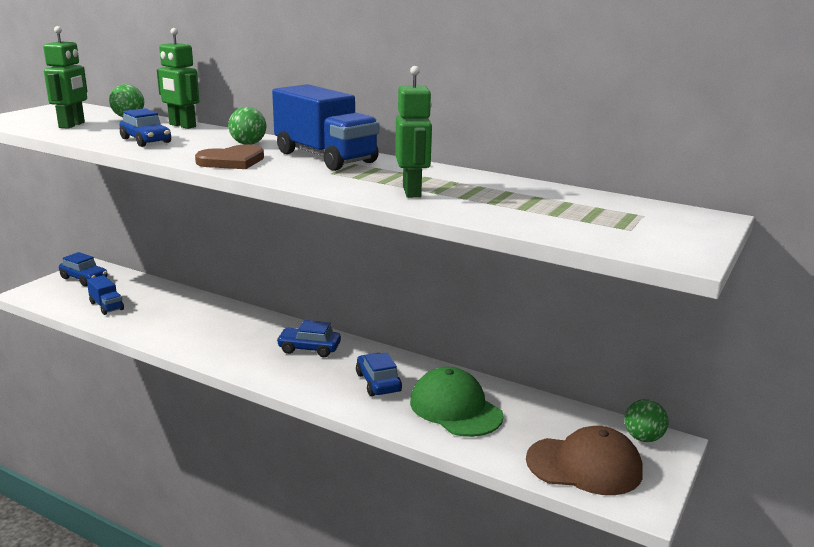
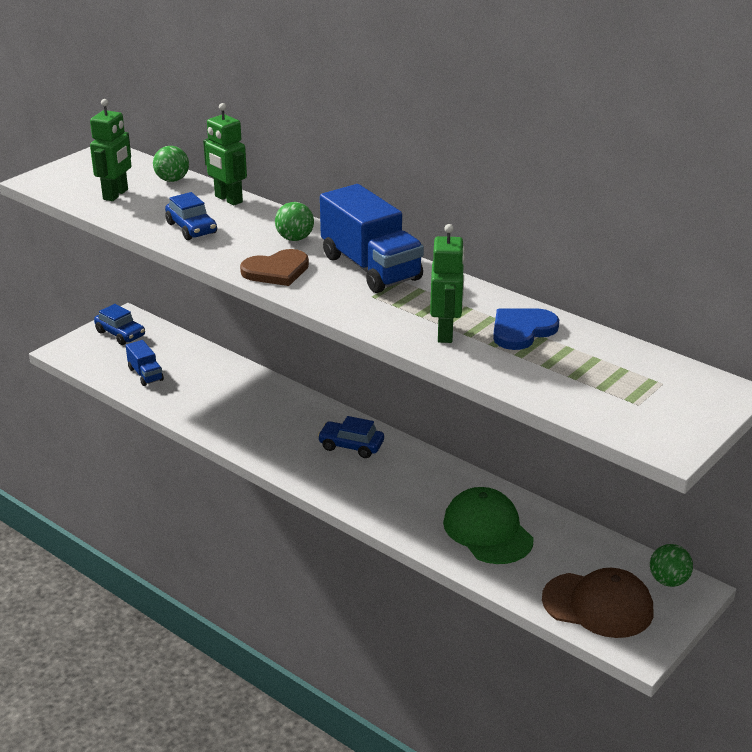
camera: 10 degrees right, 10 degrees up
blue car [356,352,402,396] -> none
none -> blue heart [493,309,559,350]

